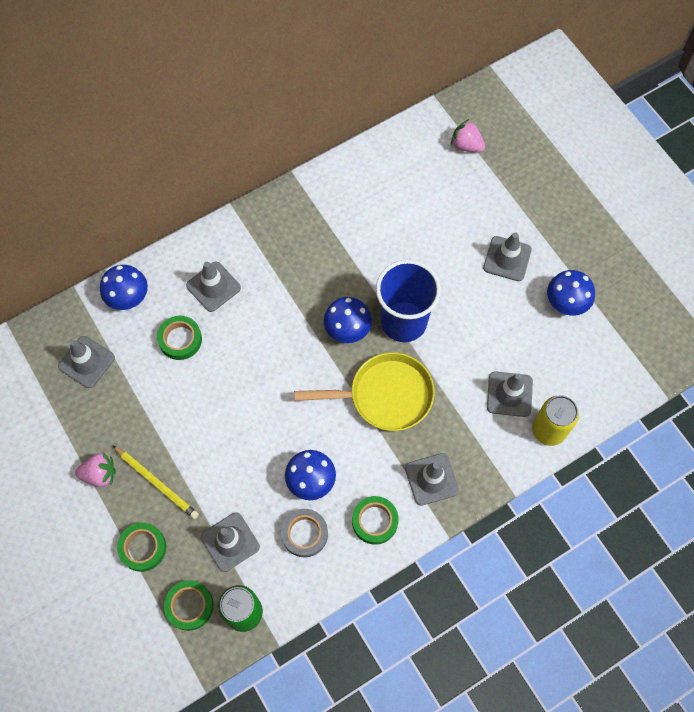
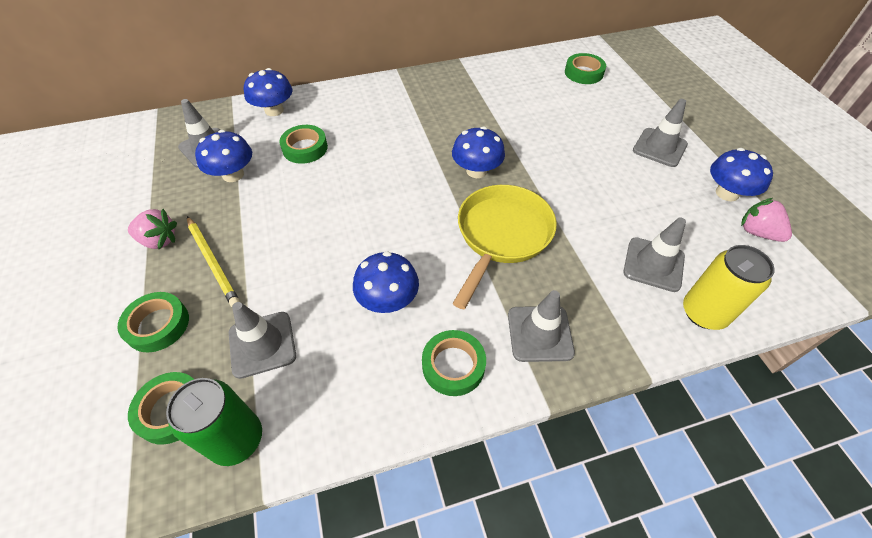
camera: 15 degrees right, 15 degrees down
grey traffic cone [186,261,241,312] -> none
grey tape [281,509,328,557] -> none
yellow pan [294,352,435,431] -> yellow pan turned 75 degrees counterclockwise [453,185,557,309]
blue cup [376,260,441,342] -> none
pink strawberry [451,119,485,152] -> pink strawberry moved to [741,198,792,242]
none -> blue mushroom [195,130,252,182]
none -> green tape [565,53,606,84]

